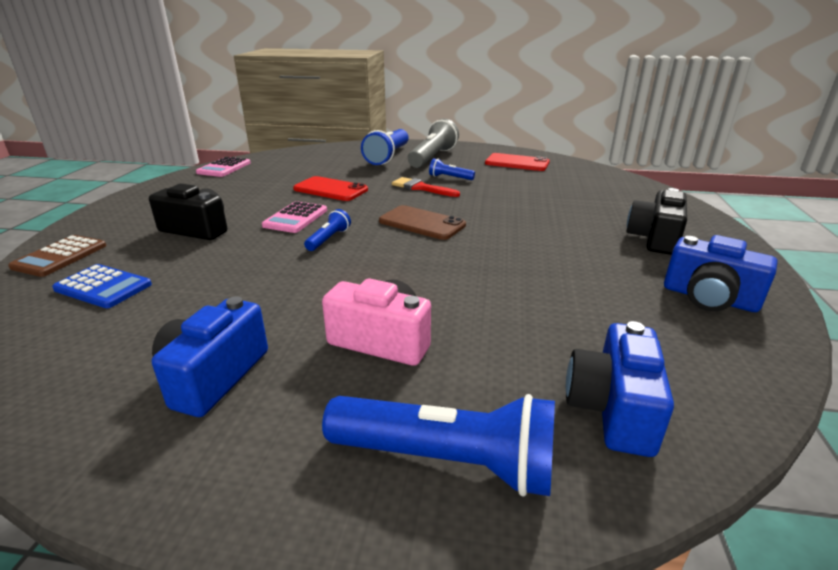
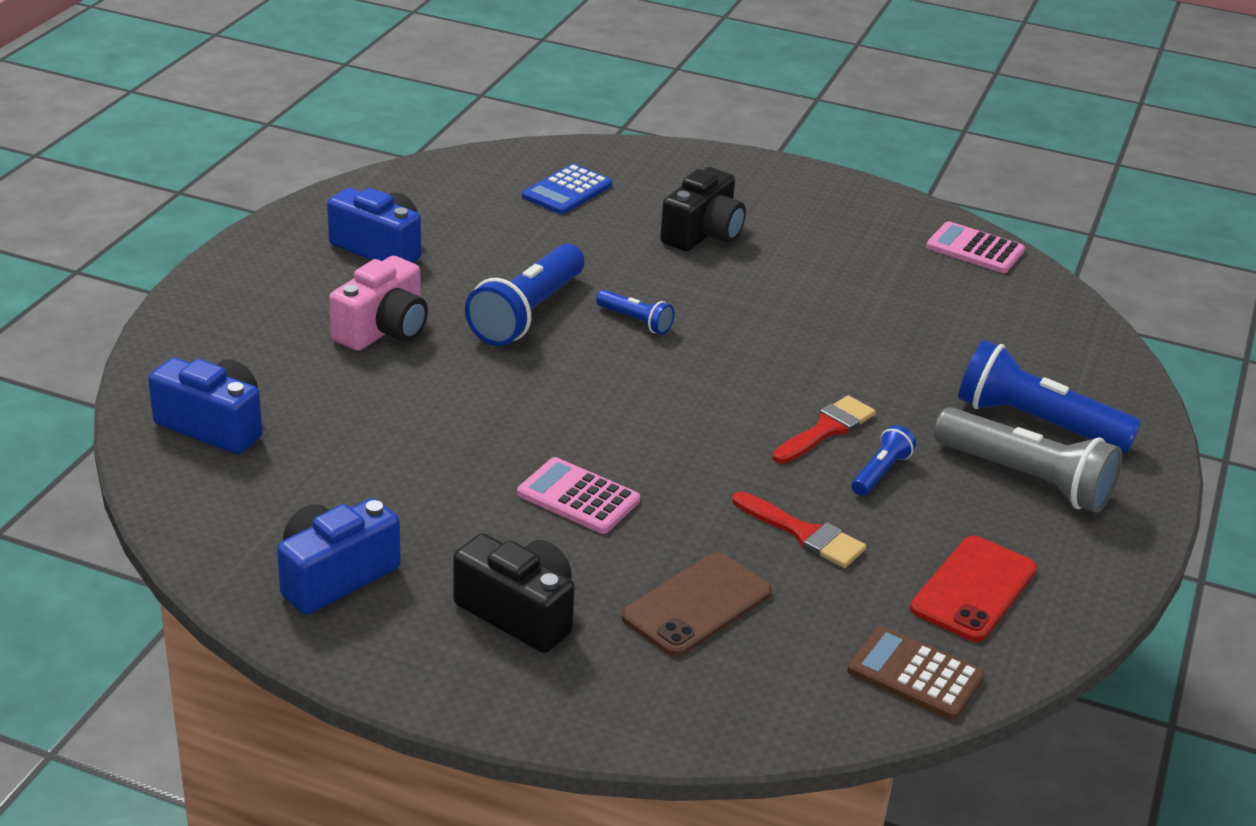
camera: 100 degrees right, 5 degrees up
brown calculator [8,235,106,277] -> brown calculator moved to [847,626,985,720]
pink calculator [262,201,327,233] -> pink calculator moved to [517,457,640,534]
red phone [293,176,368,201] -> none
blue flashlight [322,394,555,497] -> blue flashlight moved to [465,244,584,346]
brown phone [379,205,466,240] -> brown phone moved to [621,552,772,657]
none -> red brush [732,491,866,568]

